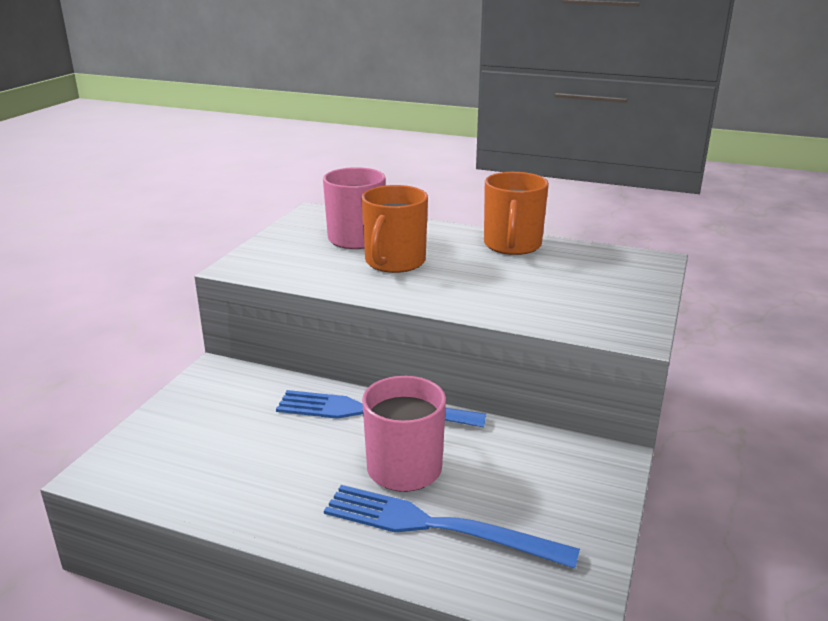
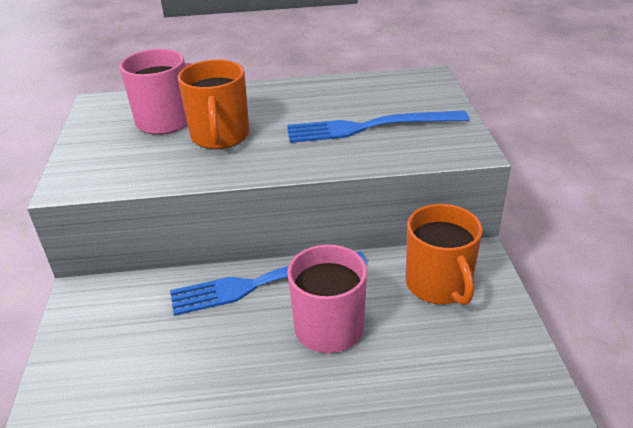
camera: 25 degrees left, 10 degrees up
blue fork [324,485,580,569] -> blue fork moved to [287,110,469,143]
orange mug [484,172,549,255] -> orange mug moved to [406,204,483,305]

